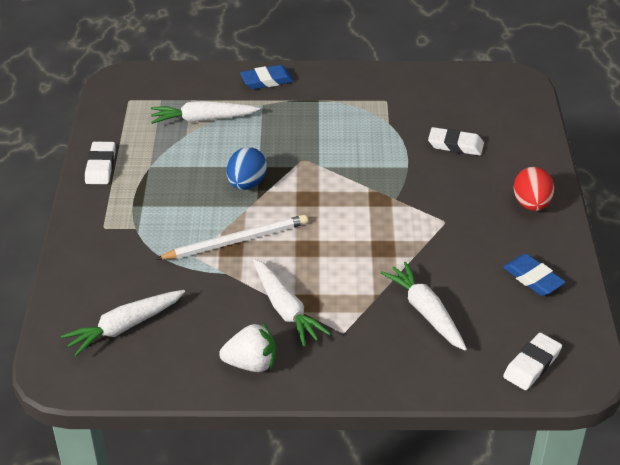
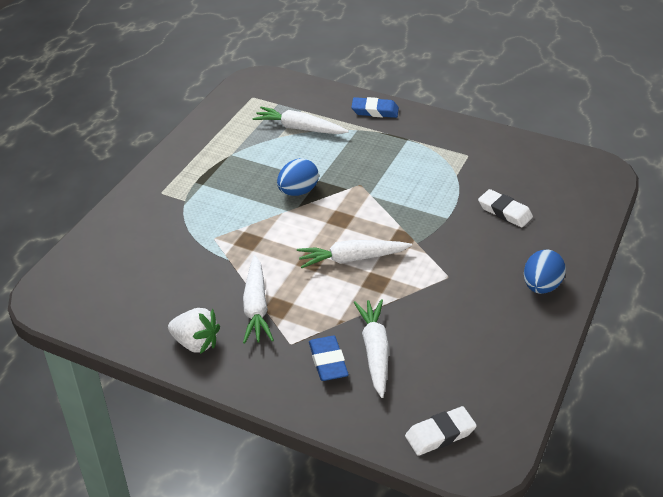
camera: 25 degrees right, 0 degrees up
white carrot [61,290,185,356] -> white carrot moved to [297,240,412,268]
white eraser [85,142,115,184] -> none
white pencil [156,215,308,260] -> none
blue eraser [503,254,566,296] -> blue eraser moved to [309,336,349,381]
red egg [514,167,554,211] -> blue egg [524,250,566,294]

